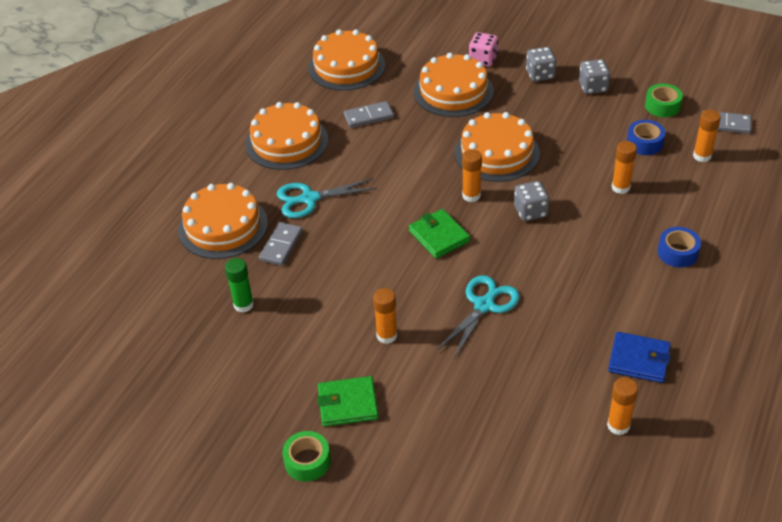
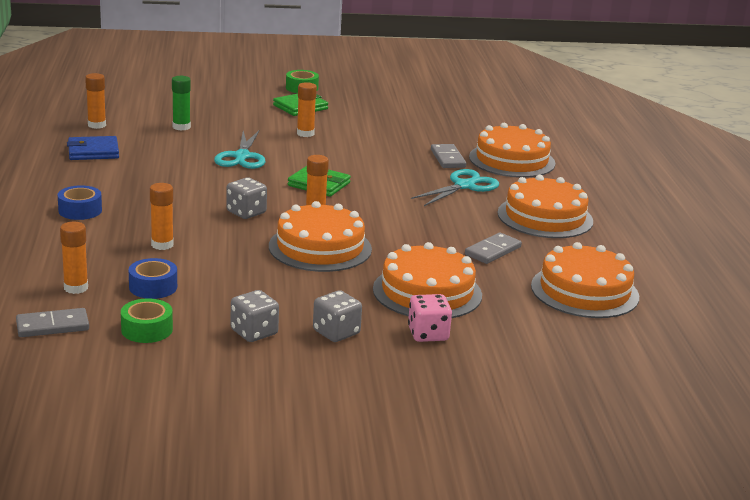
camera: 145 degrees right, 20 degrees down
green glue stick [225,258,254,313] -> green glue stick moved to [172,76,191,131]

